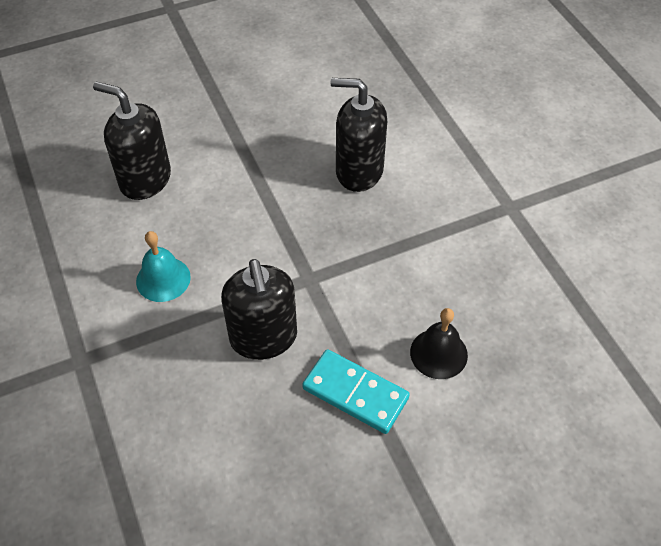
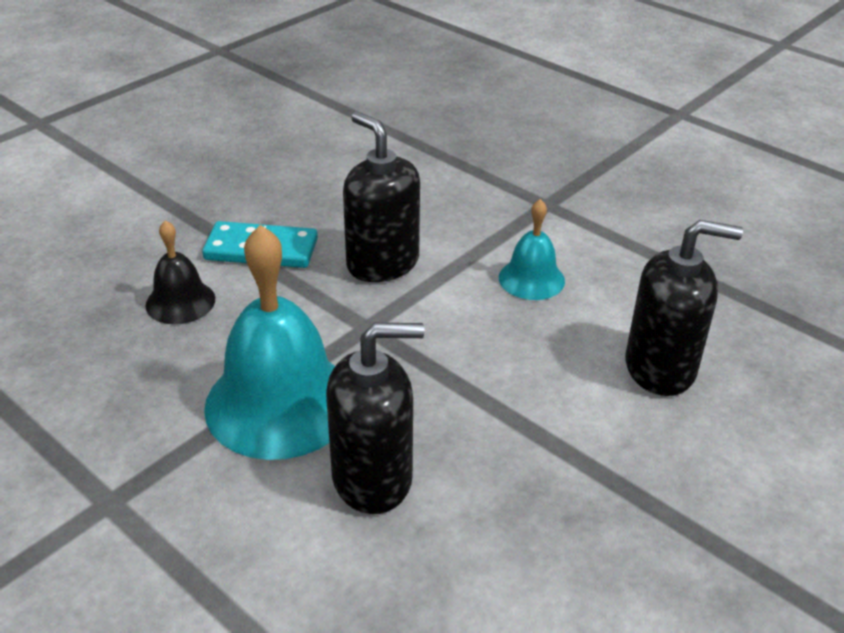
camera: 155 degrees right, 15 degrees down
none -> turquoise bell [204,225,335,460]

